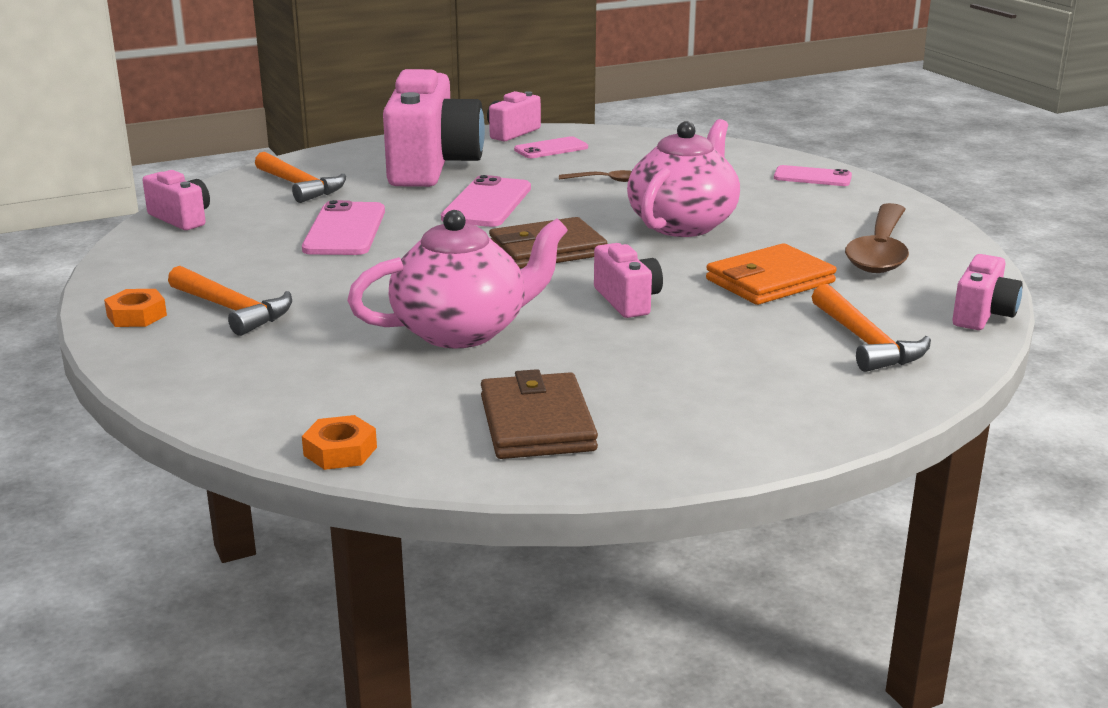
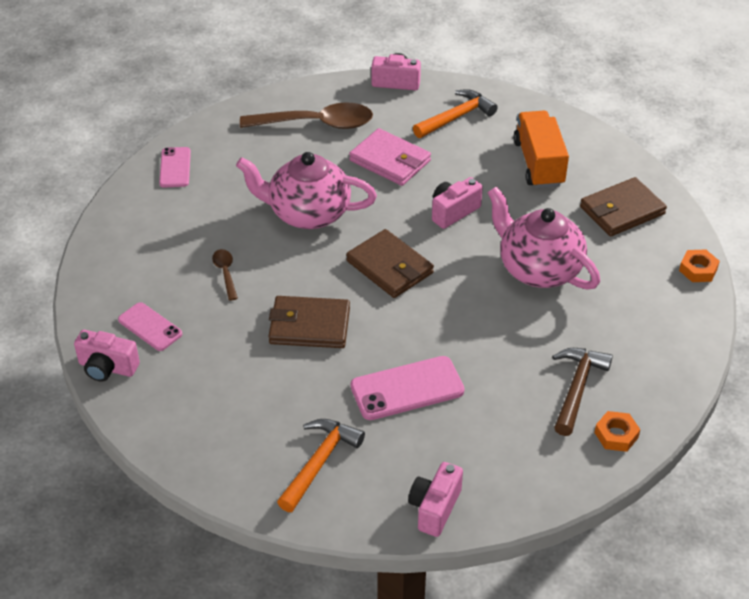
camera: 110 degrees left, 20 degrees up
orange hammer [168,266,292,336] -> brown hammer [552,348,613,436]
pink camera [383,69,485,187] -> none
pink phone [441,175,531,227] -> brown wallet [268,296,350,348]
orange wallet [706,243,837,305] -> pink wallet [349,128,431,186]
none -> orange truck [513,111,569,188]

